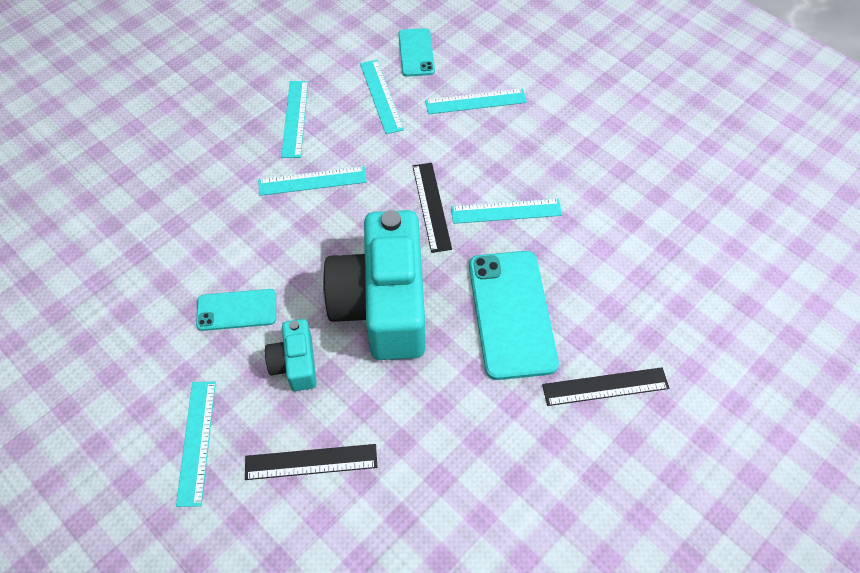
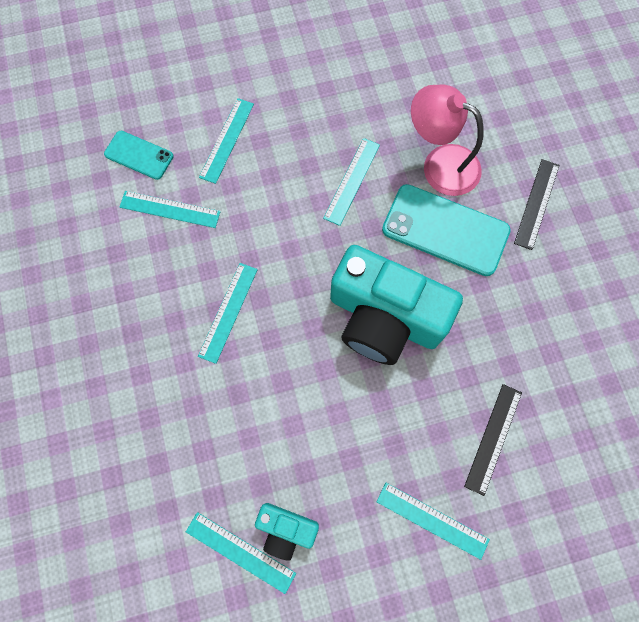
camera: 60 degrees left, 15 degrees up
turquoise phone [196,289,276,331] -> none
turquoise camera [265,319,317,391] -> turquoise camera moved to [255,503,319,561]
turquoise ruler [281,81,308,158] -> turquoise ruler moved to [186,512,296,594]
black ruler [413,163,452,253] -> none
none -> pink lamp [411,85,484,196]

